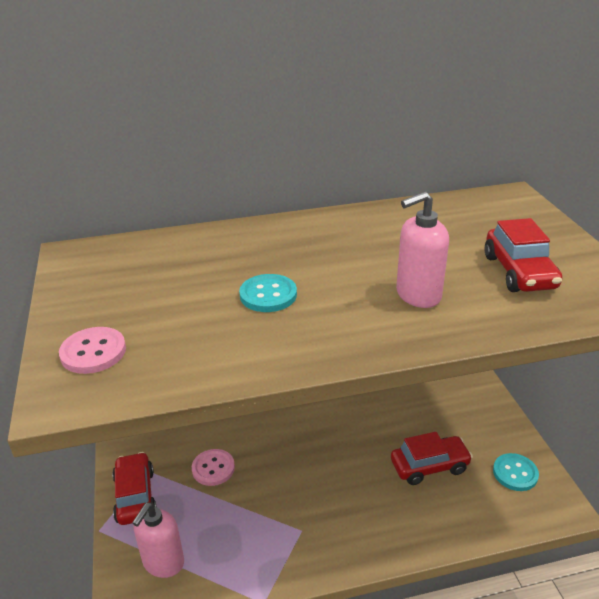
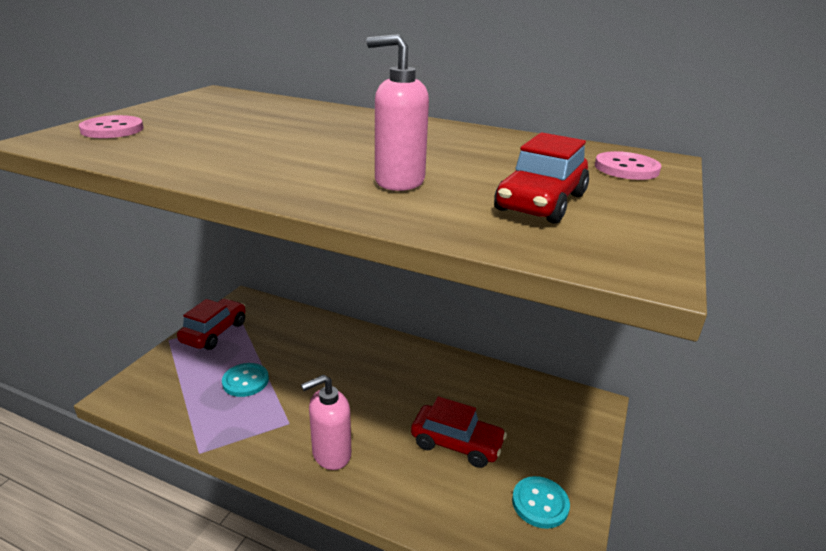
camera: 35 degrees right, 5 degrees down
pink soap dispenser [132,502,184,578] -> pink soap dispenser moved to [301,375,351,470]
pink button [192,449,235,486] -> pink button moved to [595,151,661,180]
turquoise button [239,274,297,312] -> turquoise button moved to [222,363,269,397]

